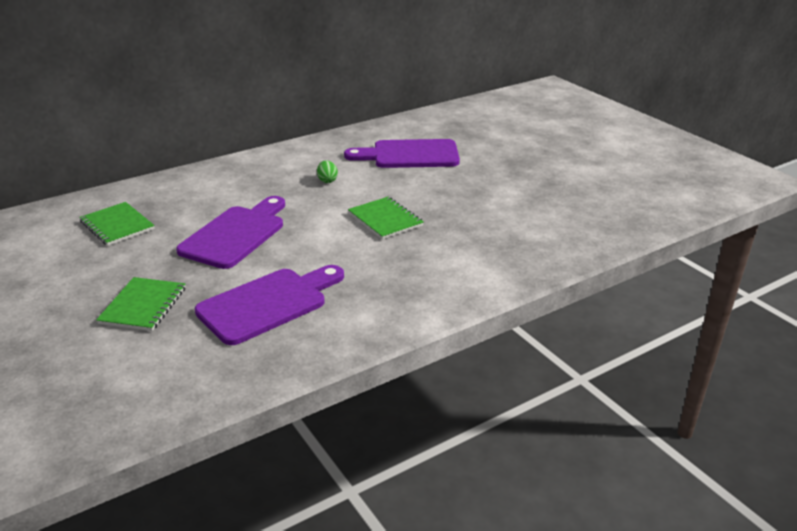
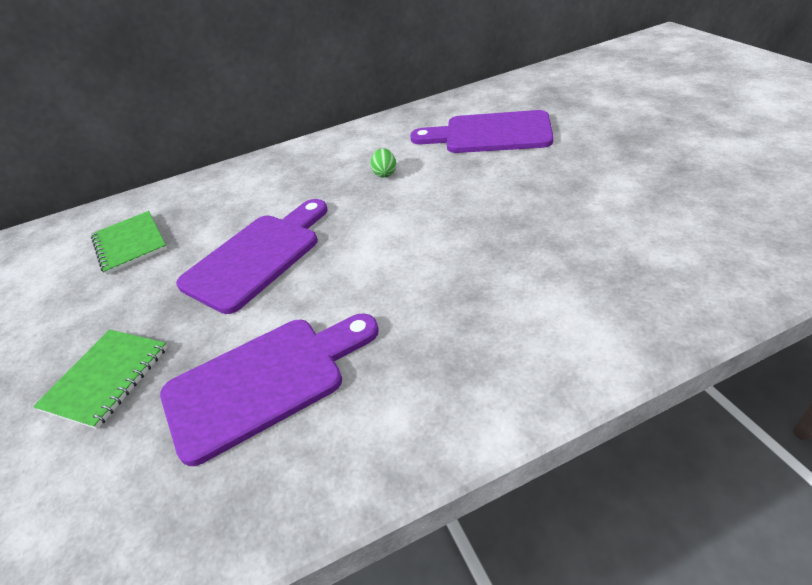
camera: 15 degrees right, 10 degrees up
green notebook [348,197,424,240] -> none

